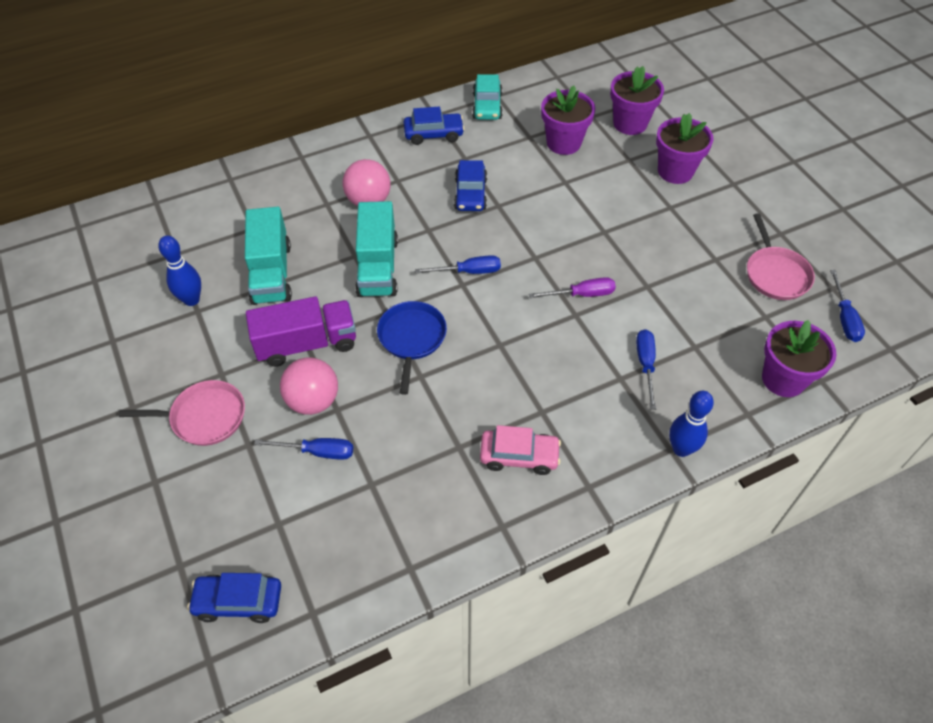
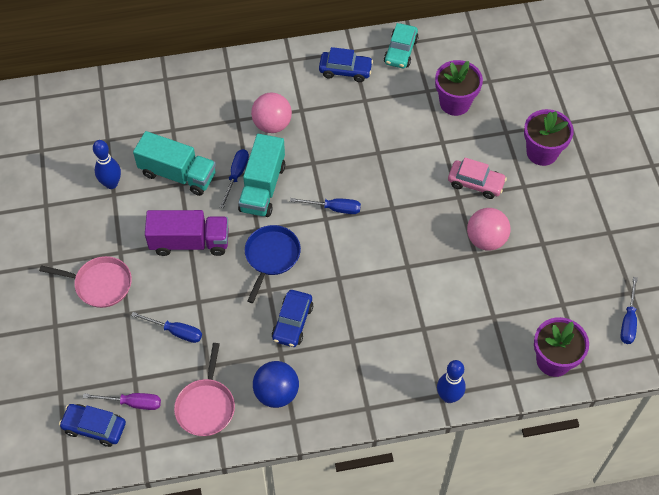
camera: 15 degrees right, 5 degrees up
turquoise truck [245,207,292,305] -> turquoise truck turned 75 degrees counterclockwise [133,131,216,196]
pink ball [280,358,338,415] -> pink ball moved to [467,208,510,251]
blue car [454,160,487,211] -> blue car moved to [272,290,313,347]
pink car [480,425,561,475] -> pink car moved to [448,158,507,199]
purple screwdriver [529,277,616,298] -> purple screwdriver moved to [83,393,161,410]
purple flower pot [610,66,664,135] -> none
blue screwdriver [636,329,656,410] -> blue screwdriver moved to [220,149,249,208]
pink pan [747,213,815,300] -> pink pan moved to [174,343,235,436]
none -> blue ball [253,361,299,408]

